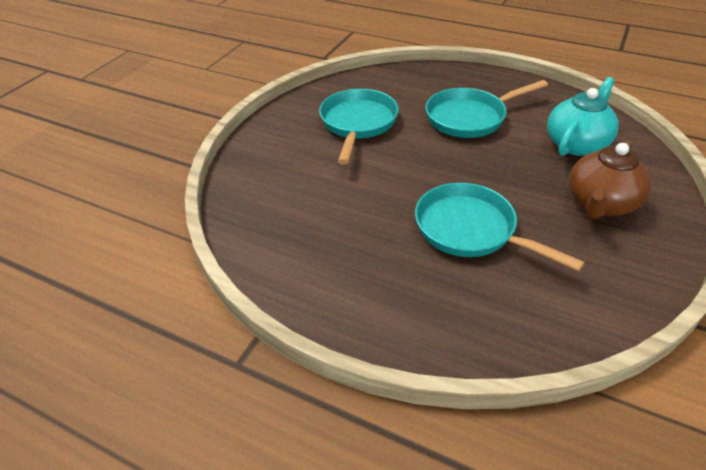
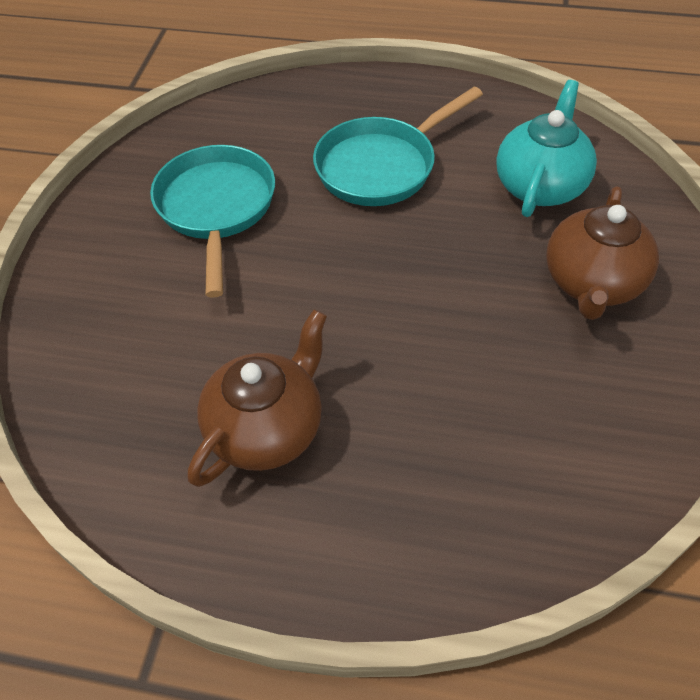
camera: 15 degrees left, 10 degrees up
turquoise pan [415,183,585,271] -> none
none -> brown teapot [188,309,327,487]

